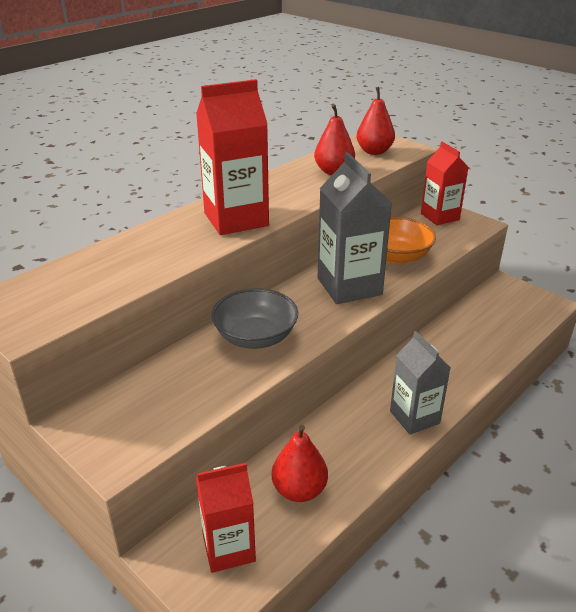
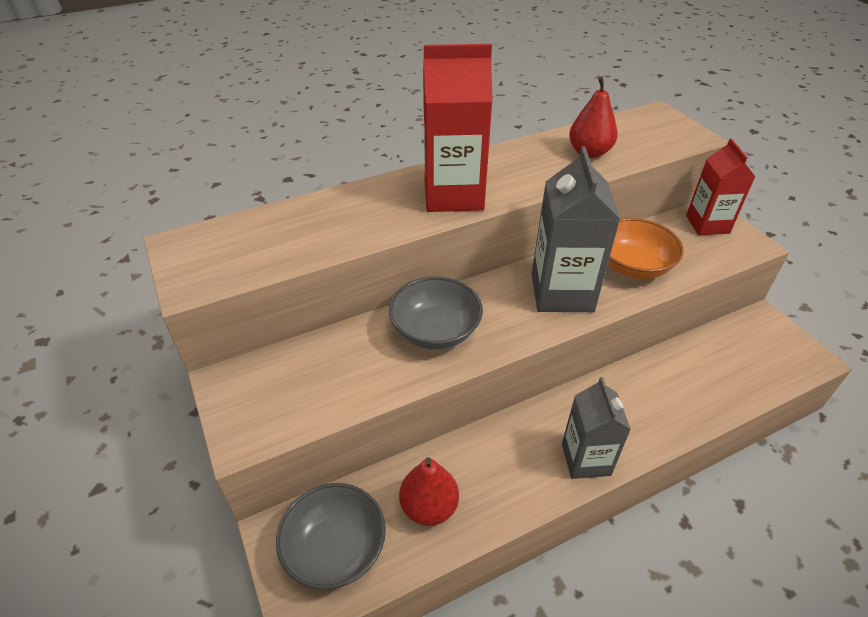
camera: 20 degrees right, 10 degrees up
red carton [196,463,256,573] -> grey bowl [276,483,386,589]
red pear [356,87,395,155] -> none

